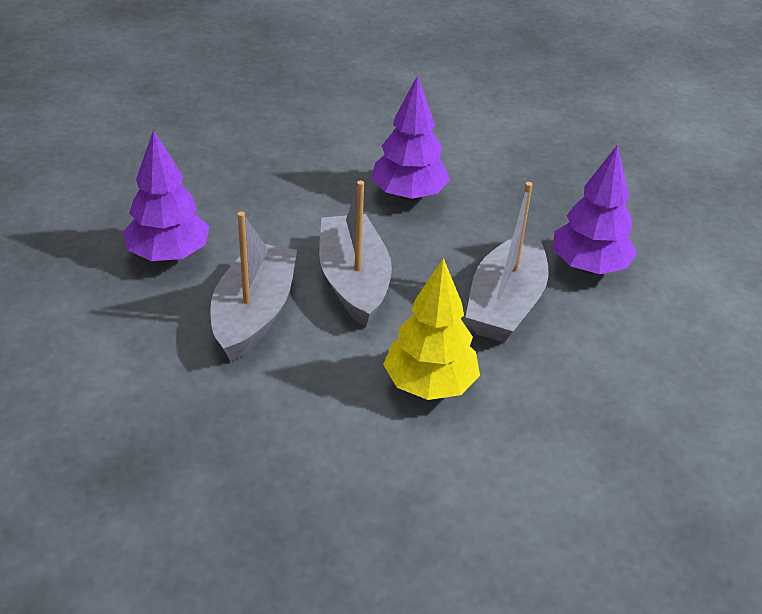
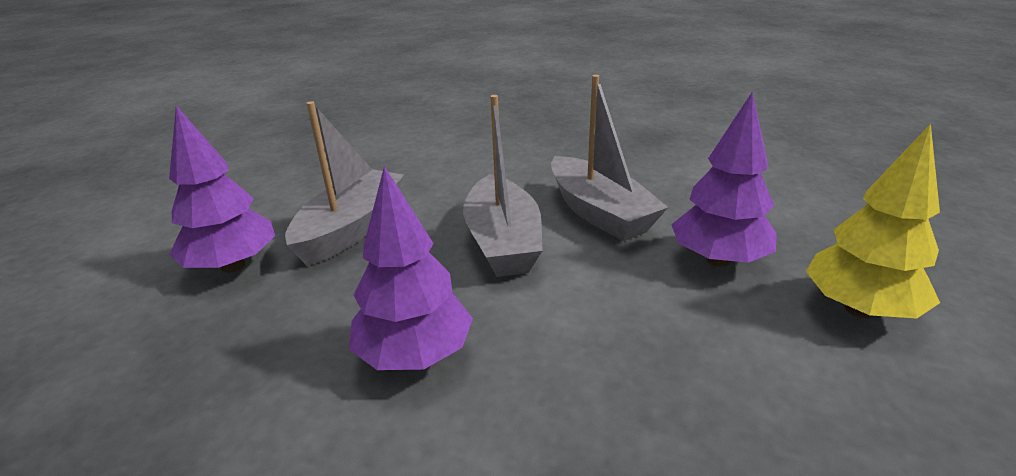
camera: 175 degrees left, 10 degrees down
grey boat [210,211,297,362] -> grey boat turned 45 degrees counterclockwise [551,75,668,241]
yellow tree [383,258,480,400] -> yellow tree moved to [806,124,940,318]

